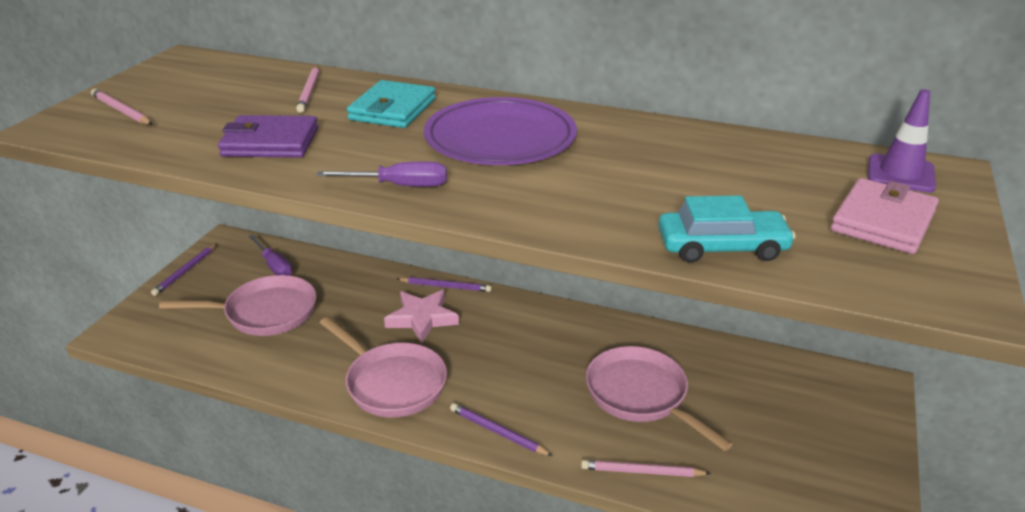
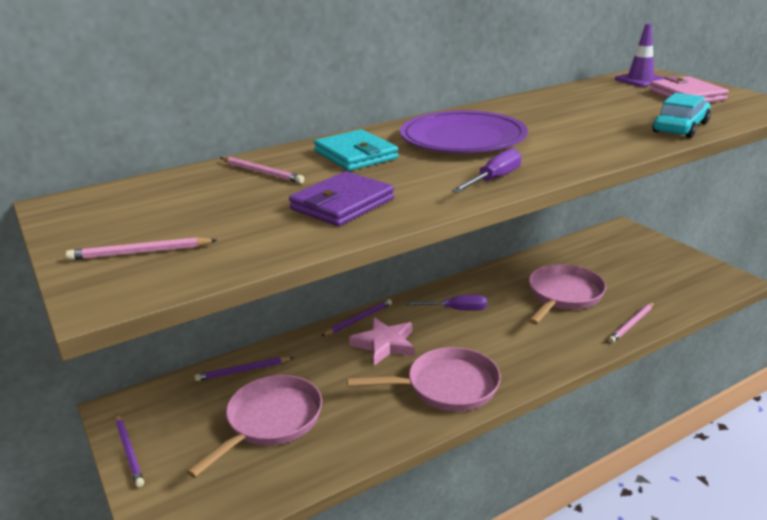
camera: 50 degrees left, 5 degrees down
purple screwdriver [248,235,292,275] -> purple screwdriver moved to [406,295,487,310]
purple pencil [450,403,553,456] -> purple pencil moved to [194,357,294,381]
pink pan [586,346,733,451] -> pink pan turned 120 degrees clockwise [528,264,606,325]

